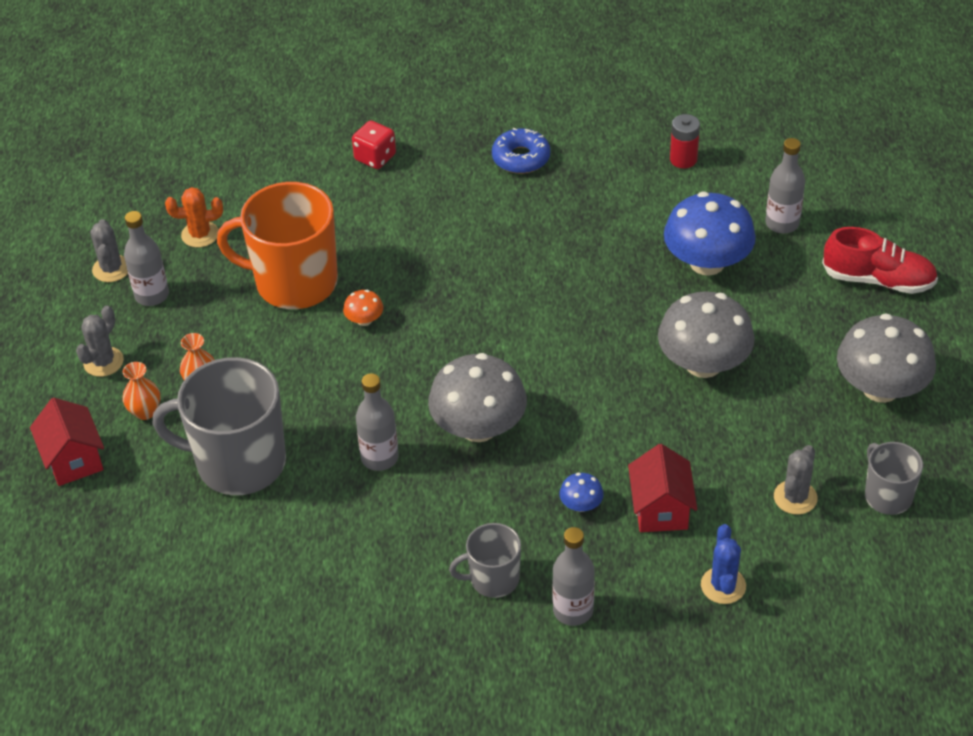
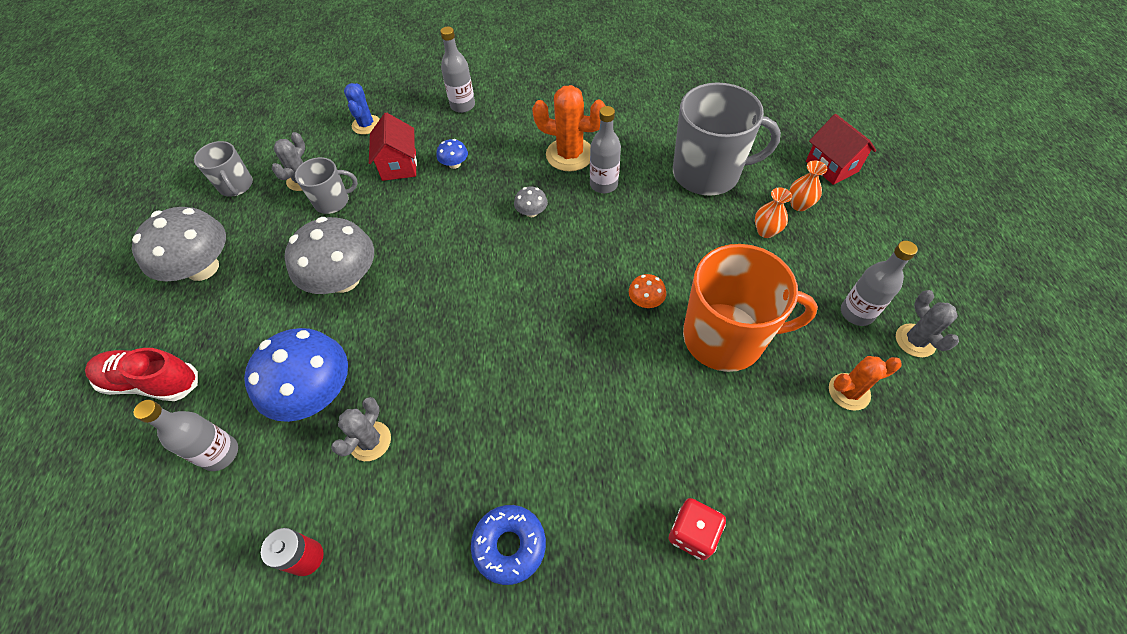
camera: 175 degrees right, 10 degrees up
grey cactus [76,306,124,377] -> grey cactus moved to [331,397,391,461]
grey mushroom [428,353,527,442] -> grey mushroom [514,187,548,217], size x0.43
grey mug [449,523,521,598] -> grey mug moved to [295,157,358,214]
none -> orange cactus [532,85,605,172]

